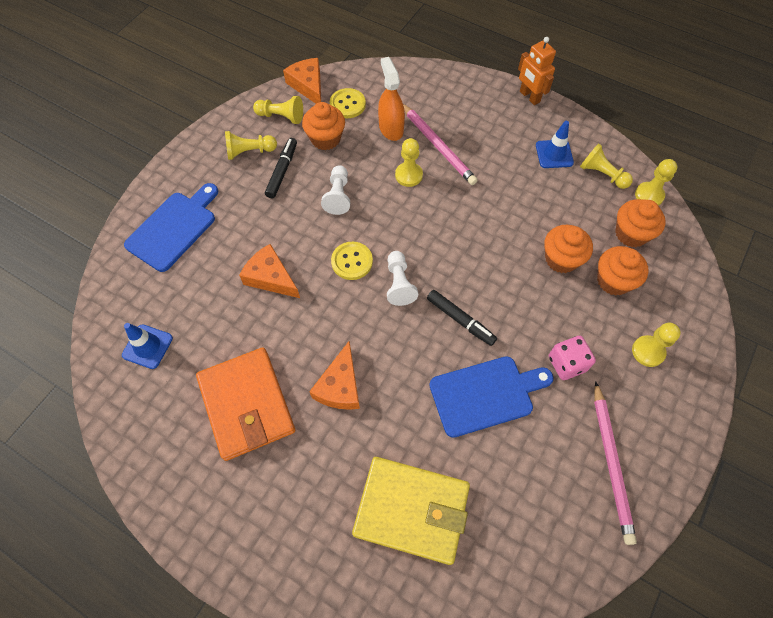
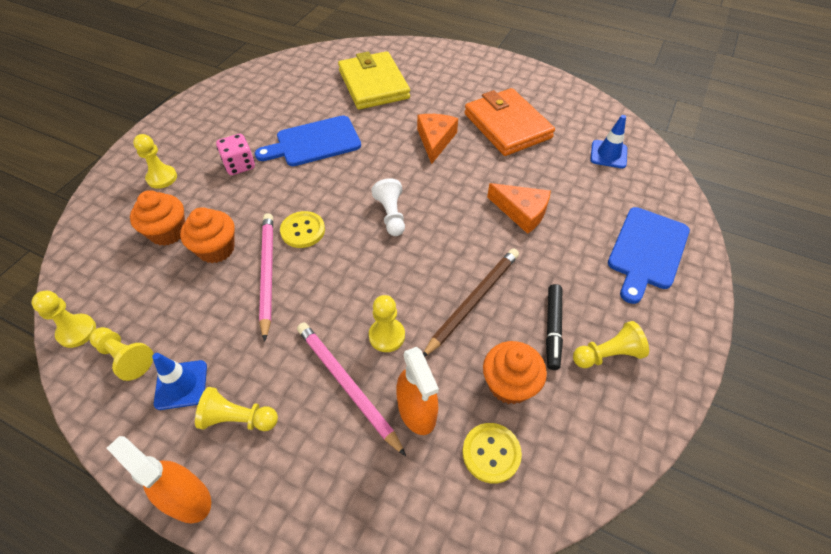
camera: 175 degrees right, 10 degrees down
yellow pawn [253,96,303,124] -> yellow pawn moved to [195,387,278,431]
orange cheese [283,58,321,104] -> none
white pawn [321,165,350,215] -> brown pencil [423,249,519,357]
yellow button [331,242,373,280] -> yellow button moved to [280,211,325,248]
yellow wallet [352,457,470,565] -> yellow wallet turned 60 degrees clockwise [338,51,410,110]
black marker [427,290,497,346] -> none
orange robot [518,37,556,105] -> orange spray bottle [107,436,211,523]
pink pencil [594,381,637,545] -> pink pencil moved to [259,213,273,342]
orange cupcake [615,199,666,247] -> none

